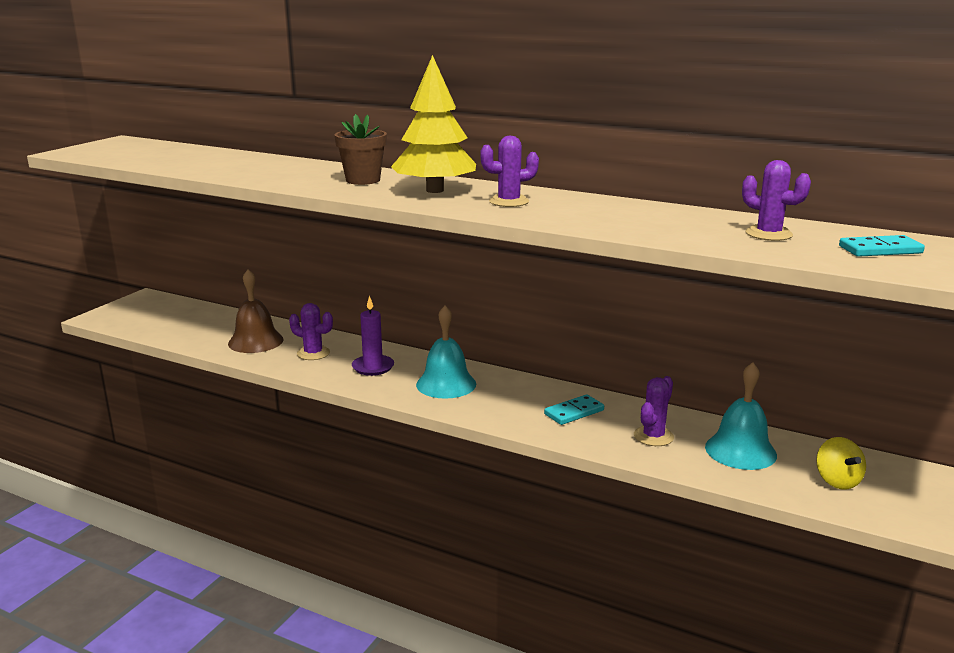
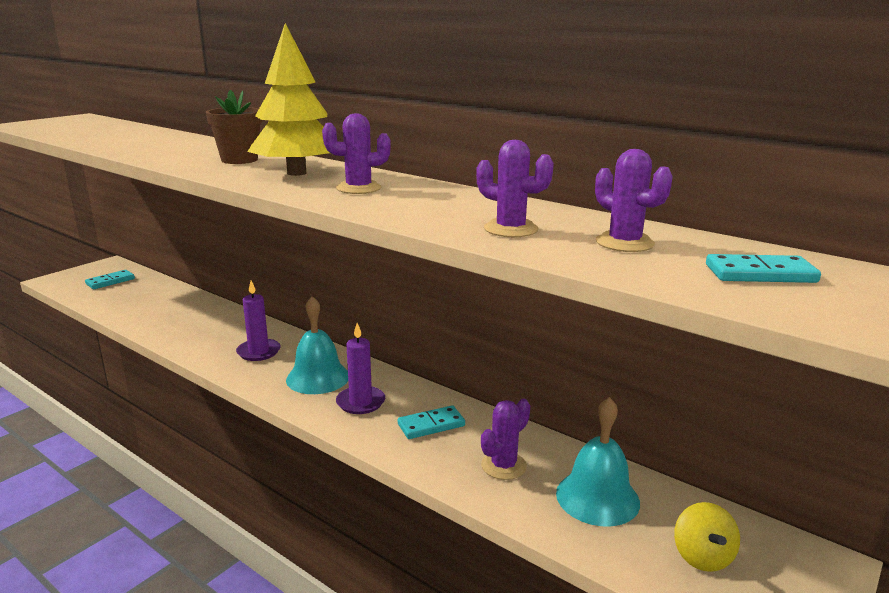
camera: 10 degrees right, 0 degrees up
brown bell [228,269,284,353] -> none
purple cactus [289,303,333,360] -> purple cactus moved to [476,140,554,237]
none -> turquoise domino [85,270,135,289]
none -> purple candle [336,323,385,414]

